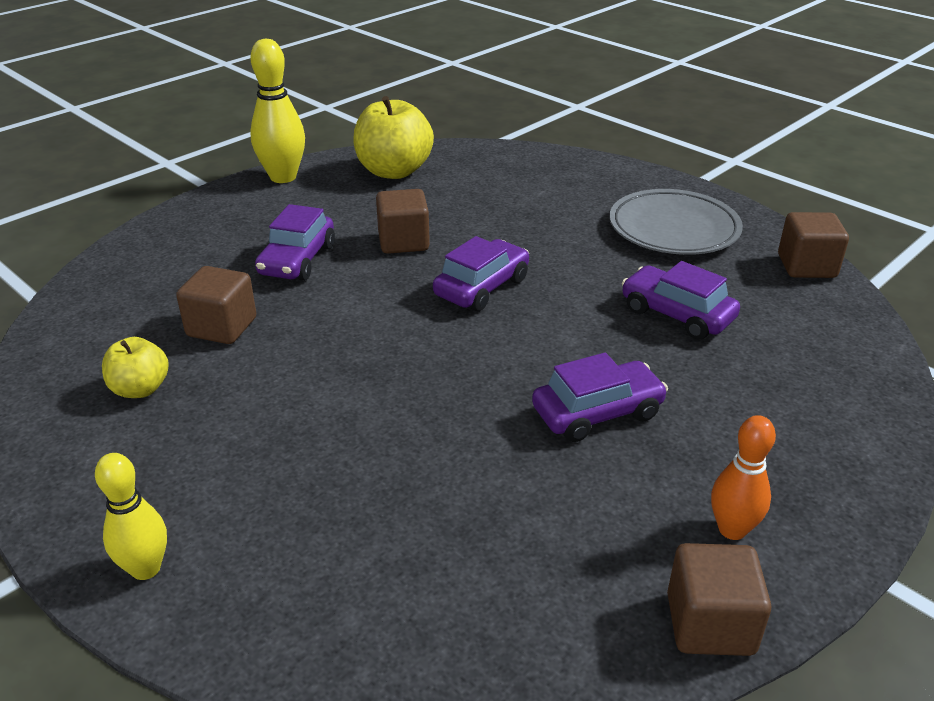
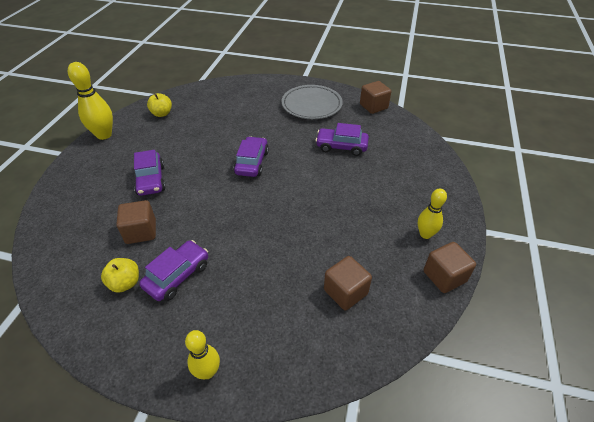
camera: 30 degrees left, 10 degrees up
yellow apple [353,96,434,179] -> yellow apple [147,93,172,117], size x0.55
brown cube [376,189,430,254] -> brown cube moved to [324,256,372,310]
purple car [532,353,668,442] -> purple car moved to [139,240,208,301]
orange bowling pin [711,415,776,540] -> yellow bowling pin [418,188,447,239]

